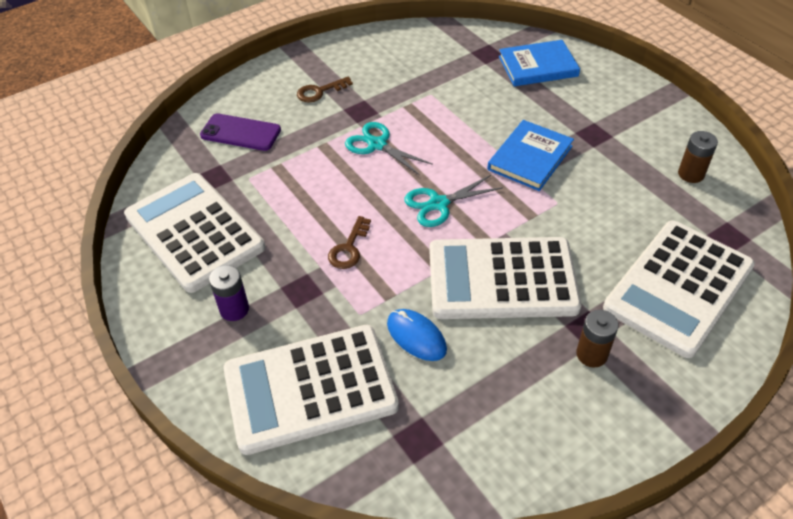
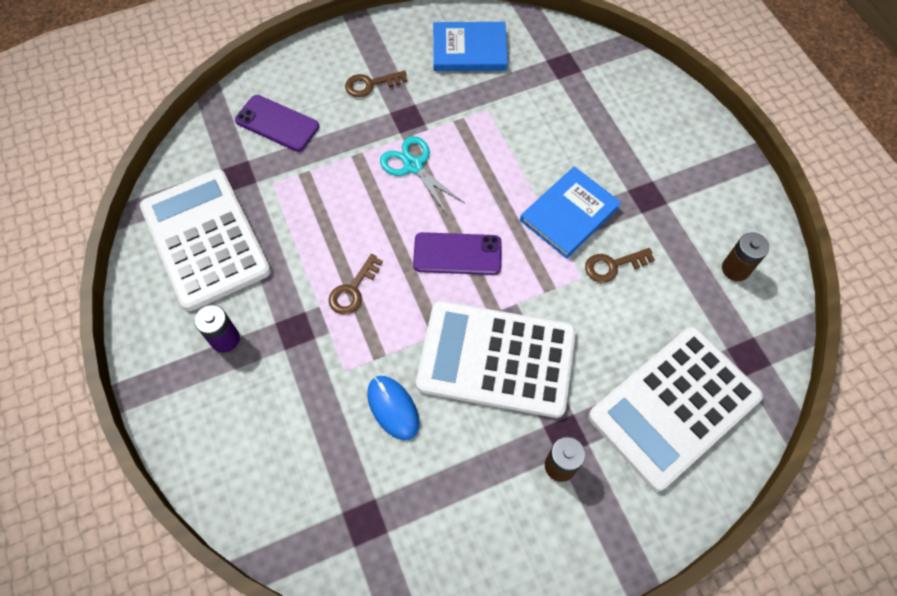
camera: 10 degrees right, 15 degrees up
white calculator [223,325,399,455] -> none
turquoise scissors [404,175,503,227] -> purple phone [413,232,502,275]
blue book [499,40,580,86] -> blue book moved to [433,22,508,71]
none -> brown key [585,248,655,283]

